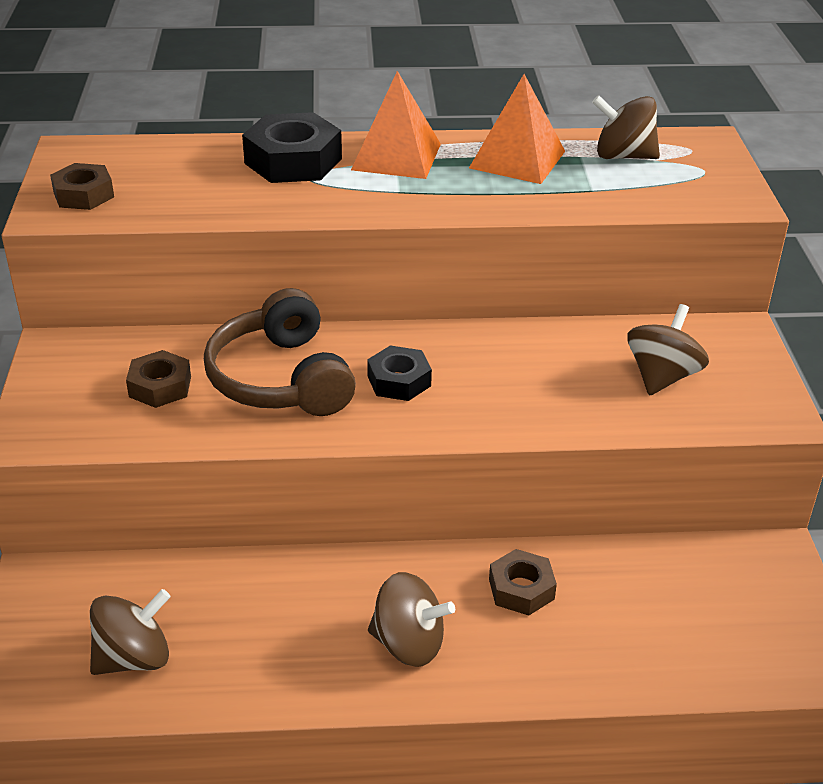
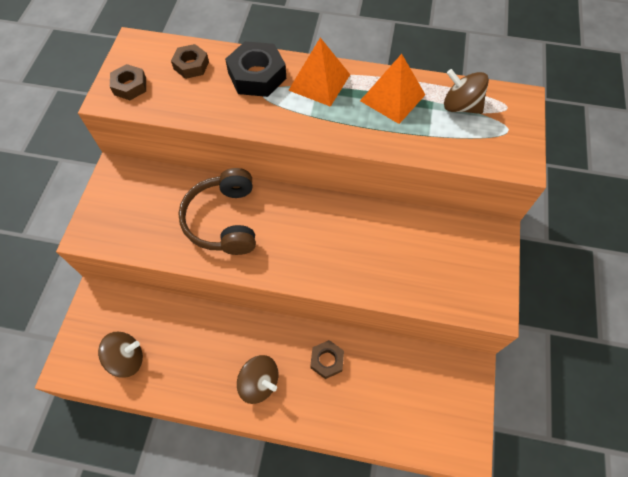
camera: 15 degrees right, 25 degrees up
brown nut [126,350,191,408] -> brown nut moved to [171,44,209,79]
black nut [367,346,432,401] -> none
brown spinning top [627,304,709,395] -> none

